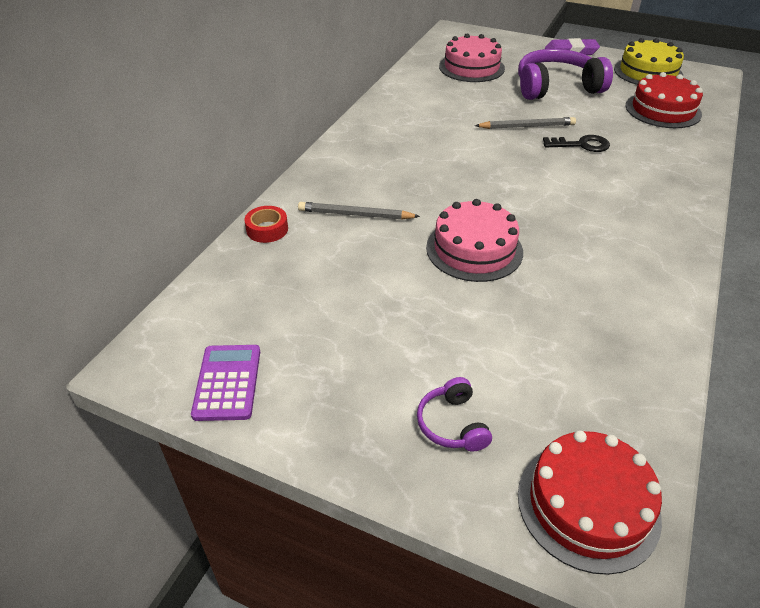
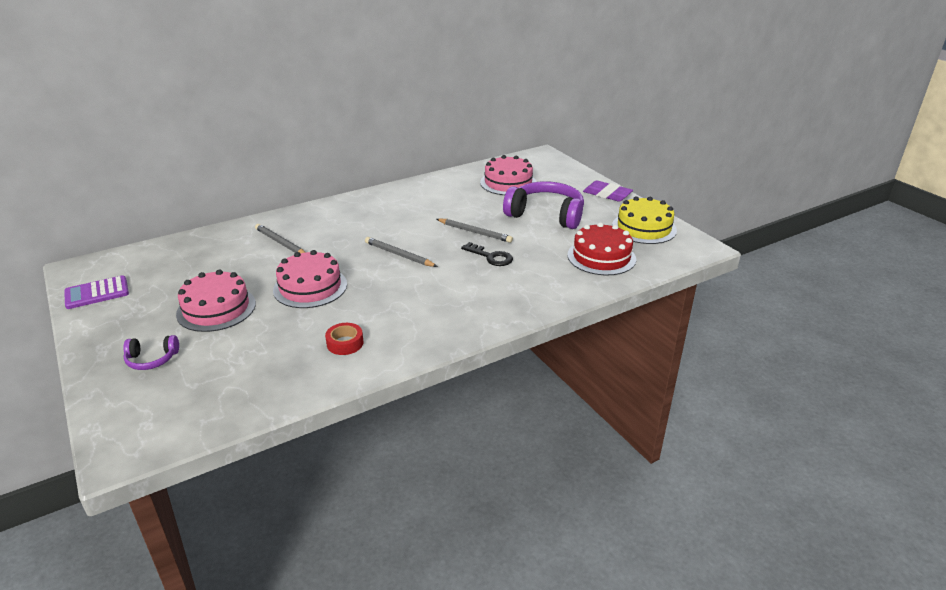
camera: 35 degrees right, 10 degrees down
purple calculator [191,345,260,421] -> purple calculator turned 150 degrees counterclockwise [64,275,129,309]
red tape [245,206,288,243] -> red tape moved to [325,323,363,355]
purple headphones [417,377,492,452] -> purple headphones turned 120 degrees counterclockwise [123,335,179,370]
red cake [518,430,662,575] -> none
none -> pink cake [176,270,256,332]
none -> grey pencil [365,237,438,267]

